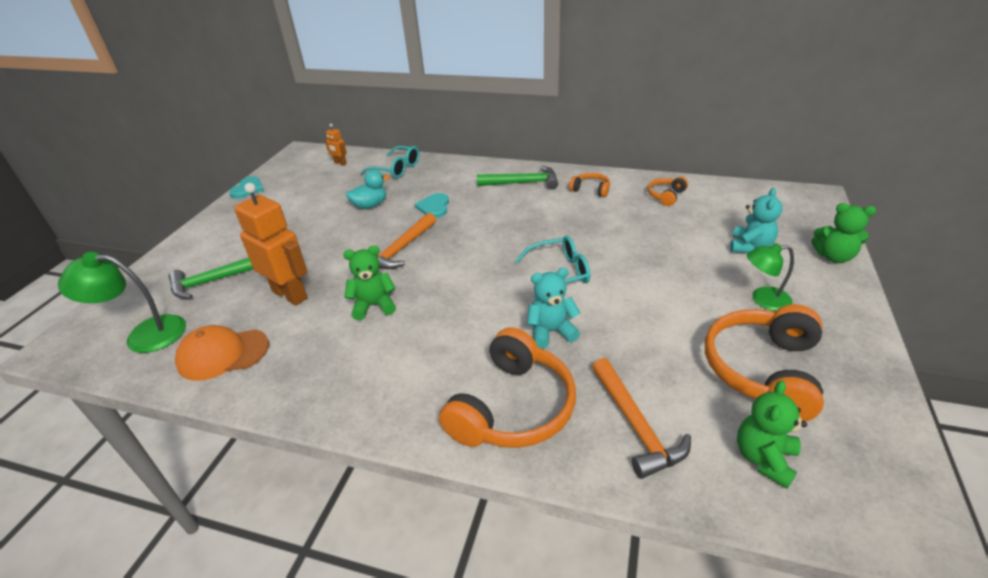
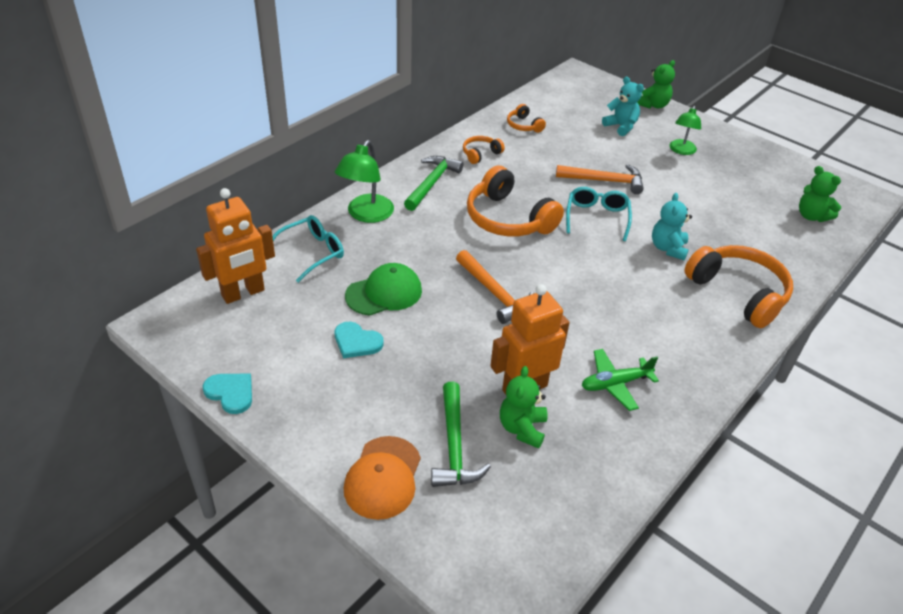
camera: 70 degrees left, 5 degrees up
green lamp [58,252,186,353] -> green lamp moved to [335,140,394,223]
orange cap [175,325,269,381] -> orange cap moved to [344,436,421,520]
orange robot [325,124,347,166] -> orange robot [196,188,275,304], size x2.15
green teddy bear [343,245,396,320] -> green teddy bear moved to [500,366,548,449]
turquoise duck [346,170,390,209] -> green cap [345,263,422,315]
turquoise heart [415,193,449,218] -> turquoise heart moved to [335,322,384,358]
orange hammer [592,358,691,479] -> orange hammer moved to [556,164,644,194]
orange headphones [705,304,824,421] -> orange headphones moved to [467,166,564,236]
none -> green plane [582,349,659,411]

